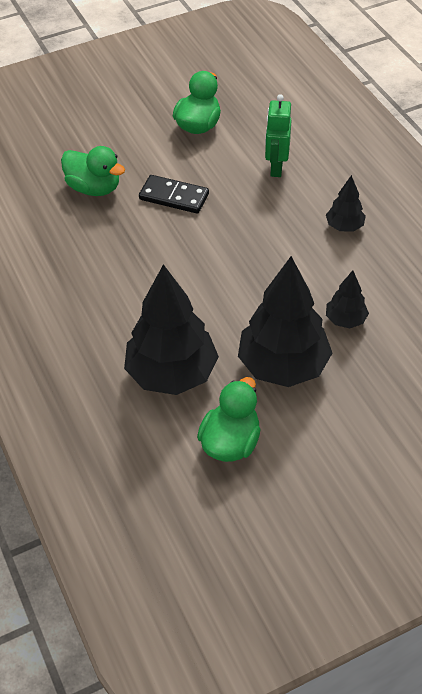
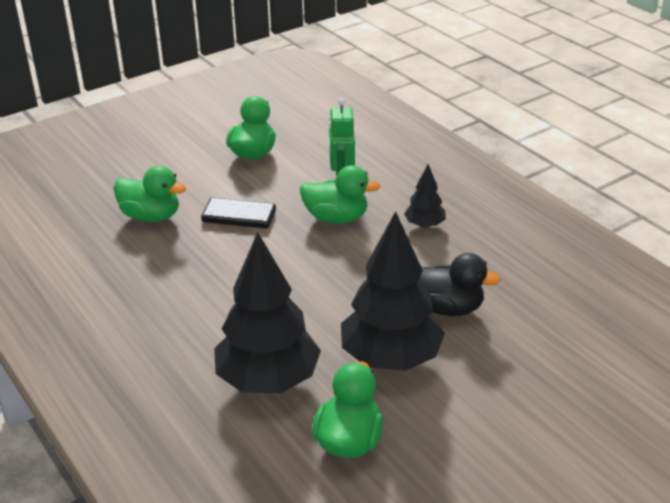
camera: 10 degrees left, 15 degrees down
black tree [326,270,369,328] -> black duck [419,253,501,316]
none -> green duck [300,165,380,224]

